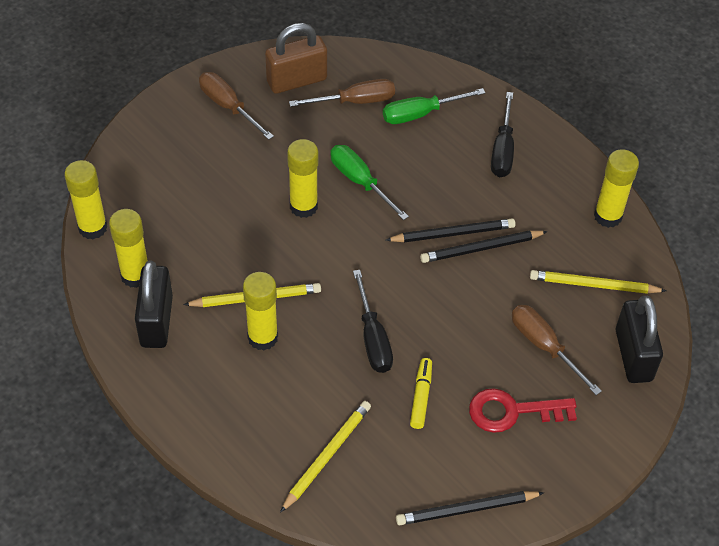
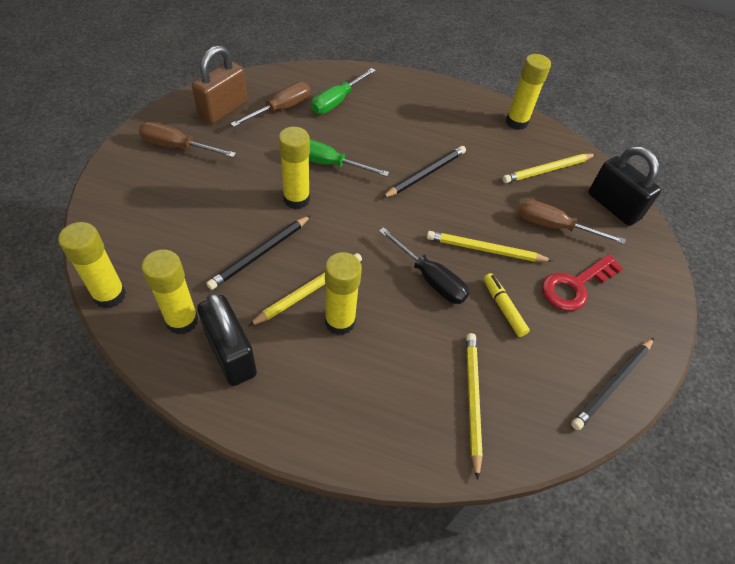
camera: 35 degrees left, 0 degrees up
black pencil [420,231,548,263] -> black pencil moved to [206,215,311,290]
black screwdriver [491,92,514,177] -> none
none -> yellow pencil [427,231,553,262]

